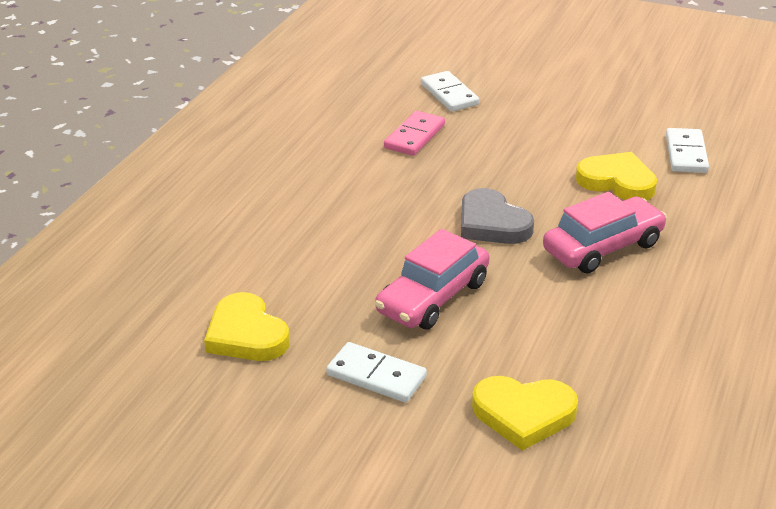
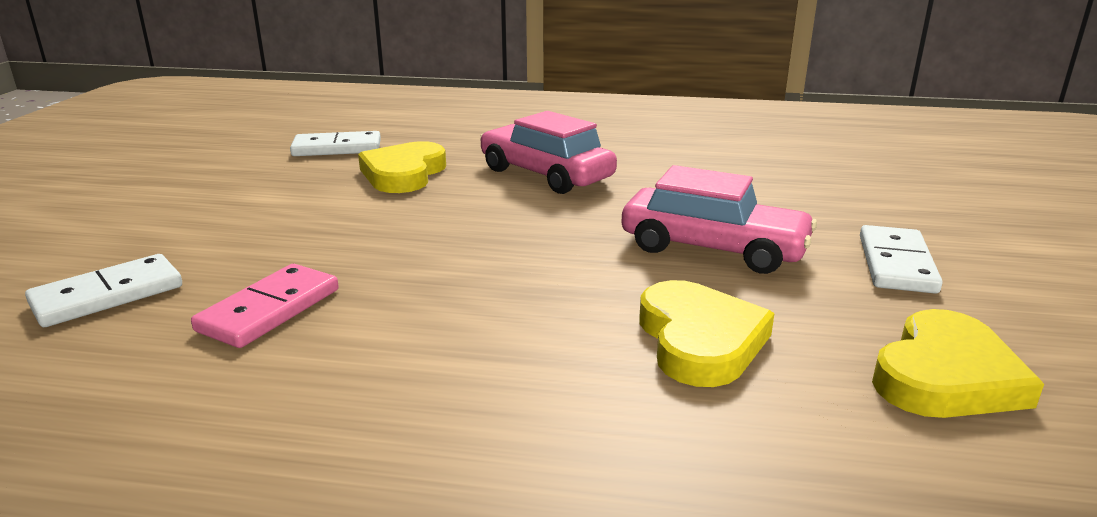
camera: 105 degrees left, 10 degrees down
pink domino [384,111,445,156] -> pink domino turned 75 degrees counterclockwise [191,264,339,348]
grey heart [461,188,534,244] -> none
yellow heart [472,376,578,451] -> yellow heart moved to [639,280,775,387]

